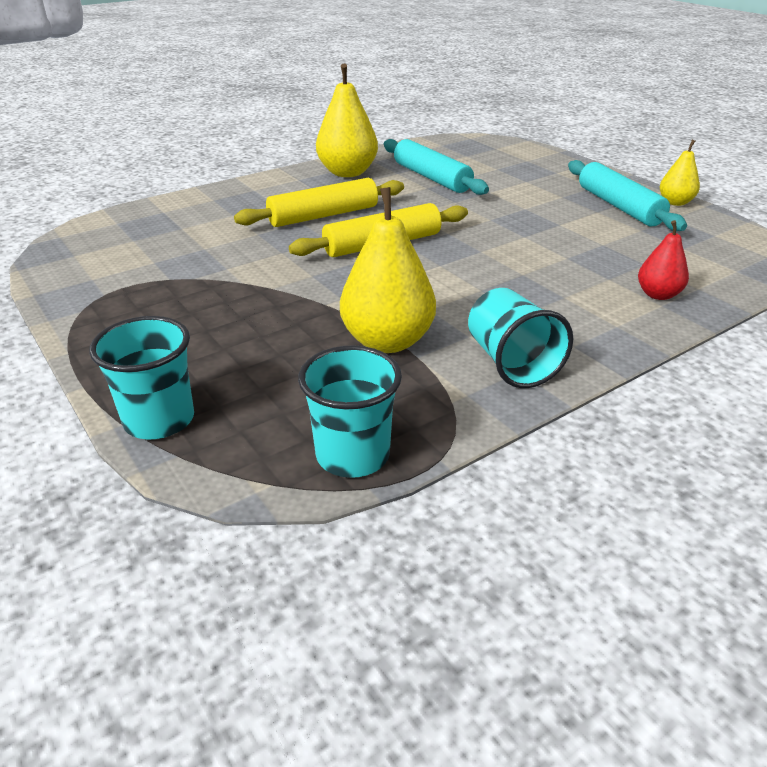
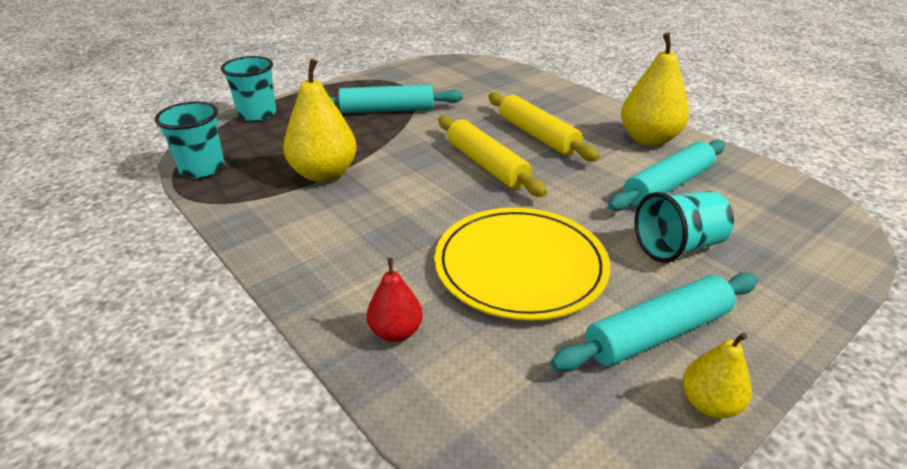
camera: 85 degrees right, 0 degrees up
turquoise cup [468,288,573,388] -> turquoise cup moved to [635,191,734,263]
none -> turquoise rolling pin [330,85,463,113]
none -> yellow plate [434,207,610,320]

